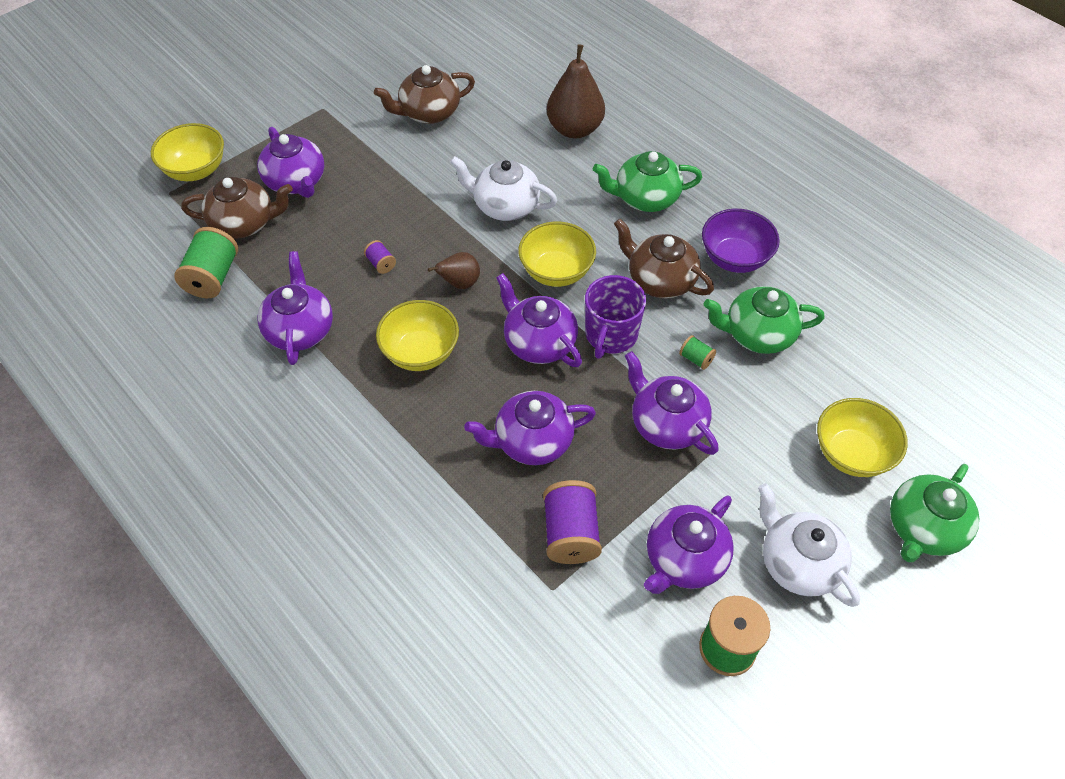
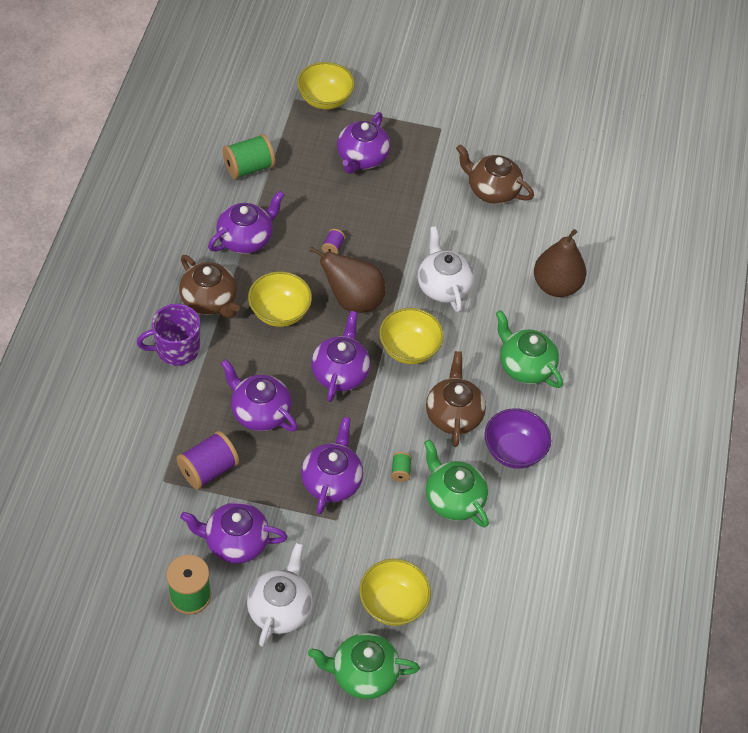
camera: 50 degrees right, 0 degrees up
brown teapot [181,177,293,239] -> brown teapot moved to [179,255,240,318]
brown pear [428,252,480,289] -> brown pear [309,247,386,313], size x1.78
purple mug [585,275,646,359] -> purple mug moved to [137,304,200,366]

